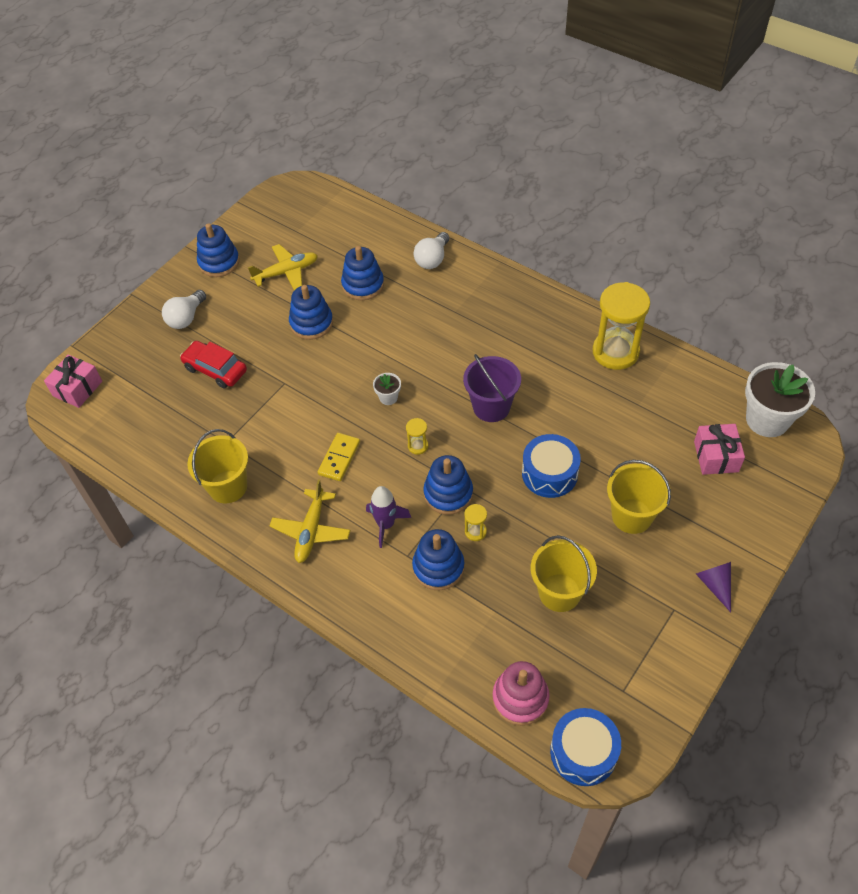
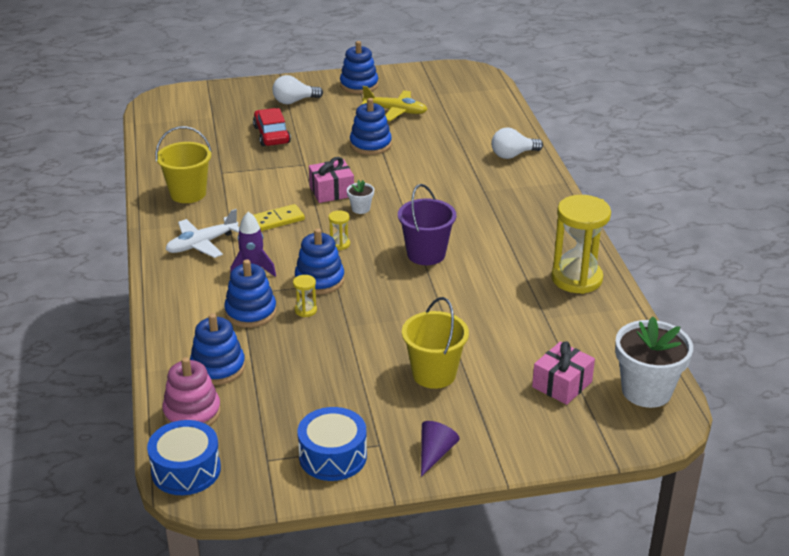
camera: 40 degrees right, 20 degrees down
pink gift [44,355,102,408] -> pink gift moved to [309,157,354,203]
yellow plane [270,480,350,563] -> white plane [165,209,239,258]
blue stacking toy [341,246,384,300] -> blue stacking toy moved to [190,313,245,385]
blue drum [522,434,581,498] -> blue drum moved to [297,407,367,481]
yellow bucket [531,535,597,612] -> none

